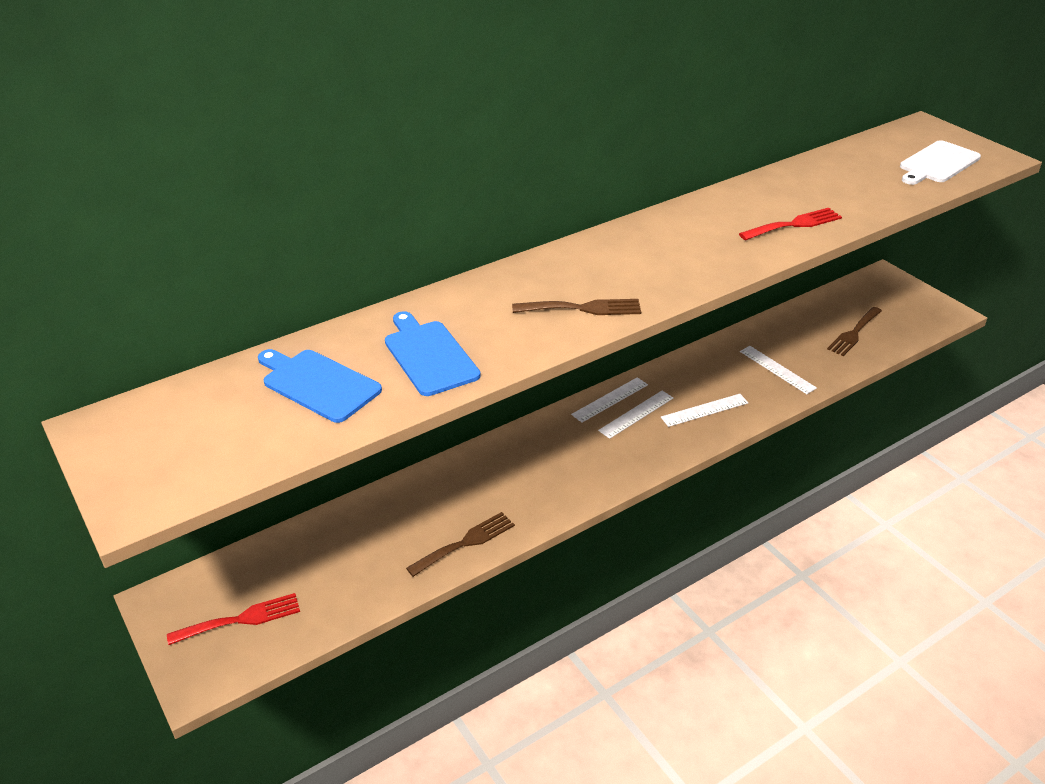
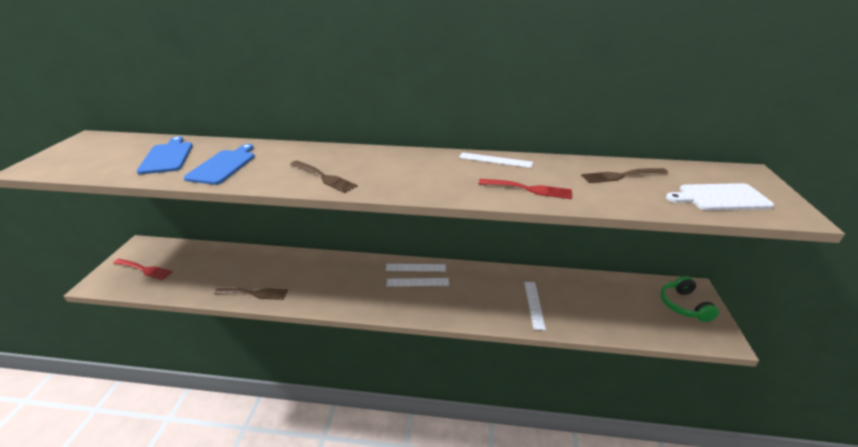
camera: 40 degrees right, 5 degrees down
white ruler [661,394,749,427] -> white ruler moved to [459,152,533,168]
brown fork [827,307,882,356] -> brown fork moved to [581,168,668,183]
none -> green headphones [660,276,719,322]

